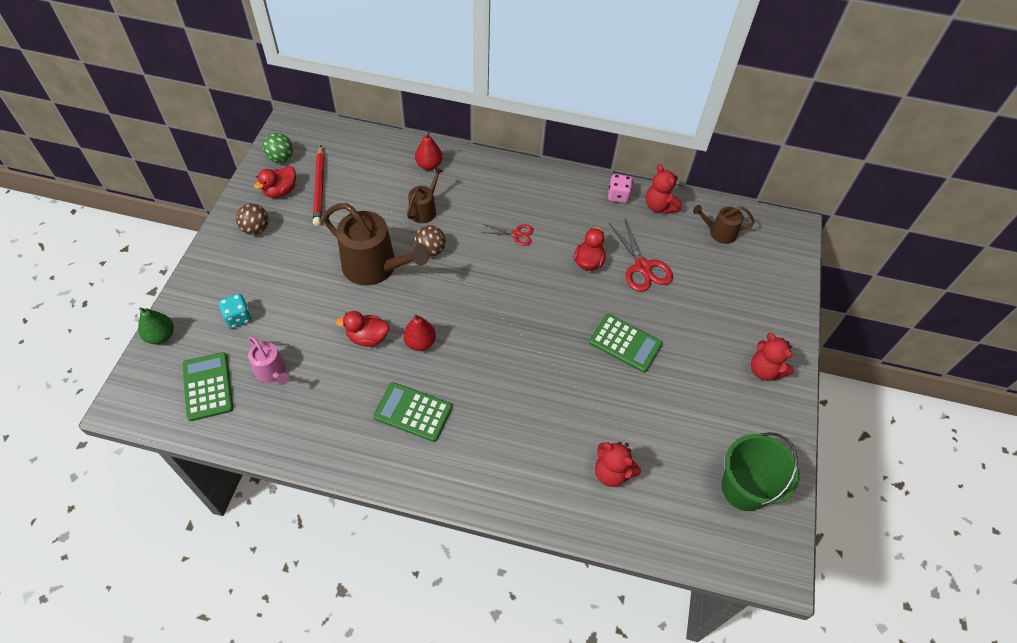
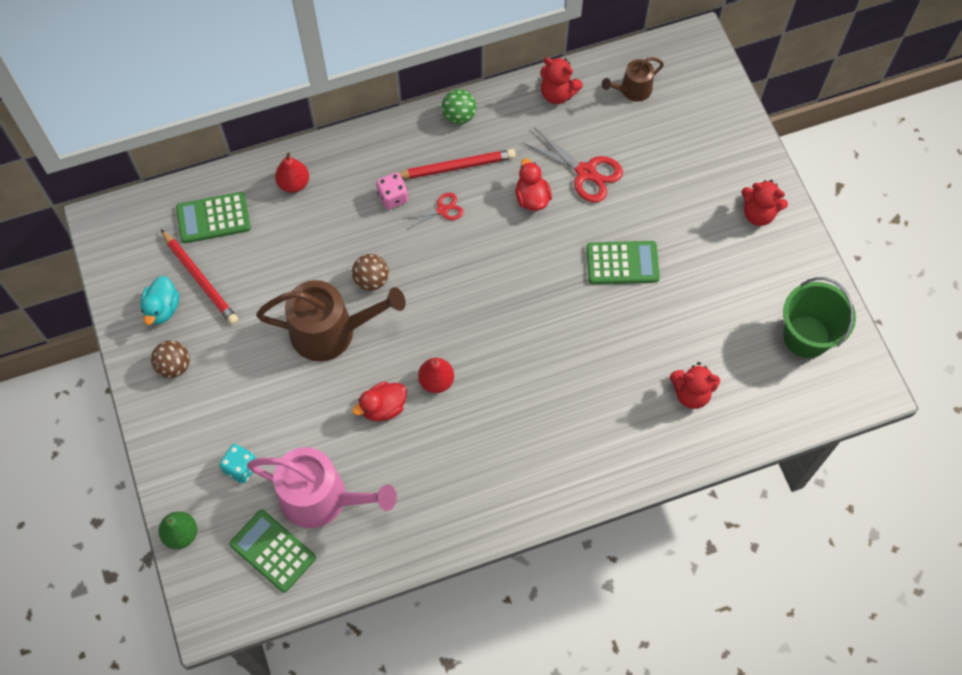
camera: 30 degrees left, 10 degrees up
pink watering can [248,336,289,385] -> pink watering can [247,447,397,528], size x1.88
red duck [254,166,296,198] -> turquoise duck [140,276,179,325]
green ball [263,133,293,163] -> green ball moved to [442,89,476,125]
green calculator [373,382,452,442] -> green calculator moved to [176,192,251,243]
brown watering can [407,167,443,223] -> none
pink dice [608,174,633,203] -> pink dice moved to [376,173,408,209]
none -> red pencil [399,149,516,179]

